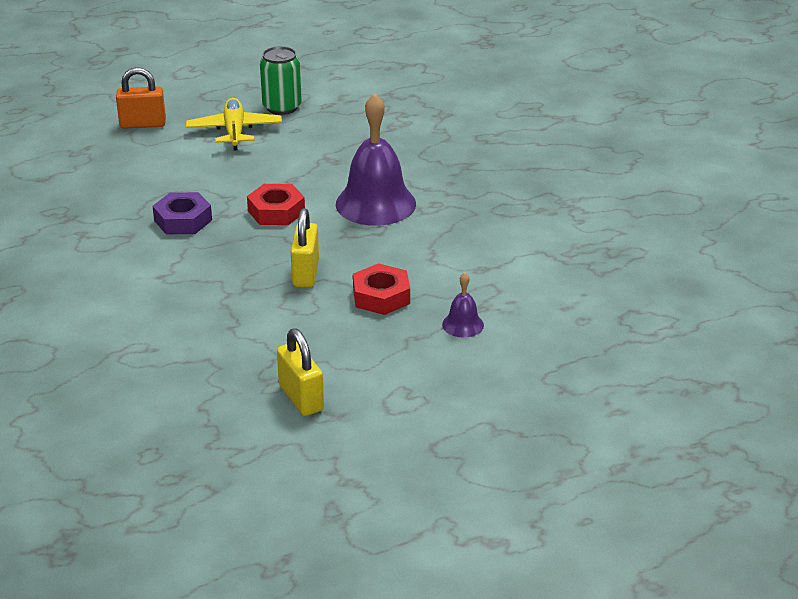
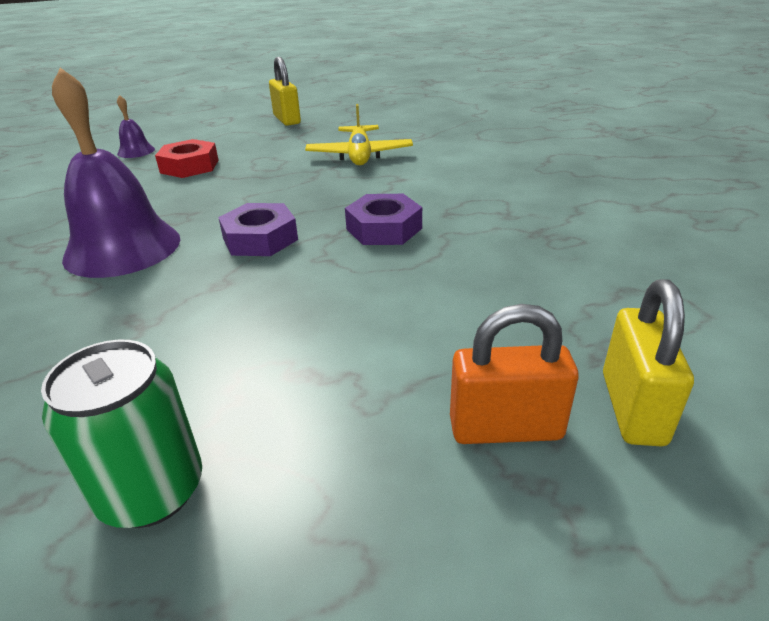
camera: 175 degrees left, 0 degrees up
yellow plane [186,98,282,150] -> yellow plane moved to [305,104,413,165]
red nut [247,184,305,225] -> purple nut [218,203,298,256]
yellow padlock [291,208,319,287] -> yellow padlock moved to [603,279,694,446]

